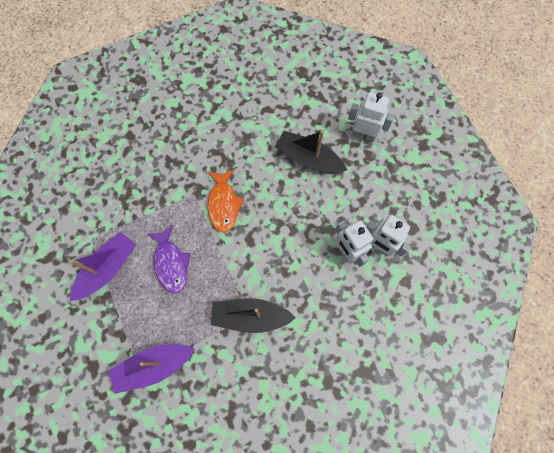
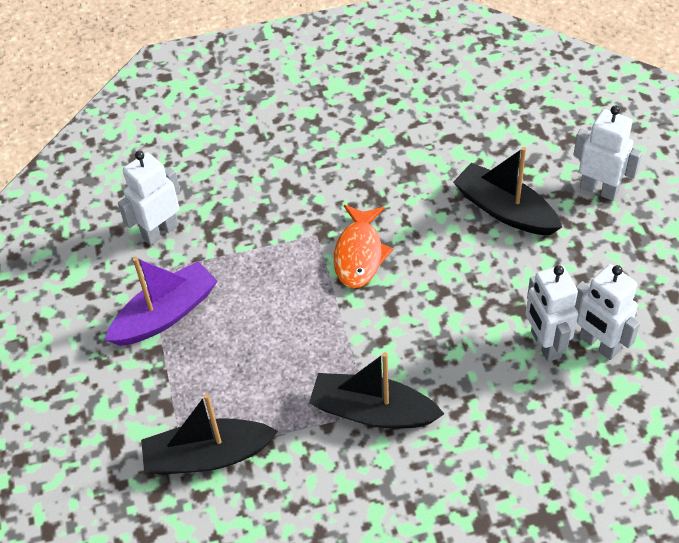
camera: 15 degrees right, 20 degrees down
purple boat [108,344,194,394] -> black boat [141,394,278,475]
purple fish [147,225,191,294] -> none
none -> white robot [118,151,181,245]

